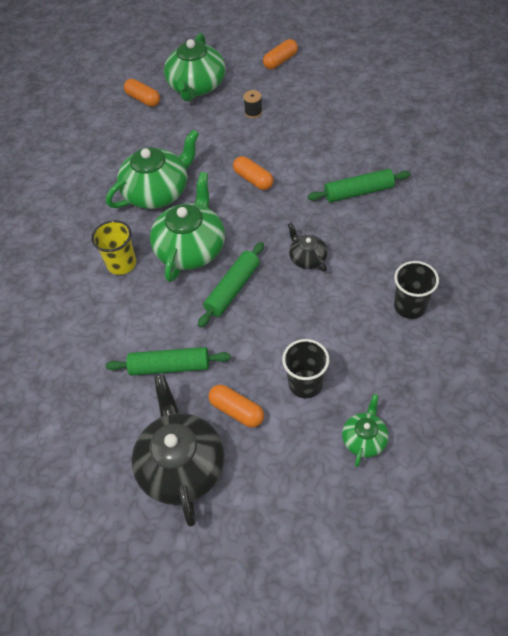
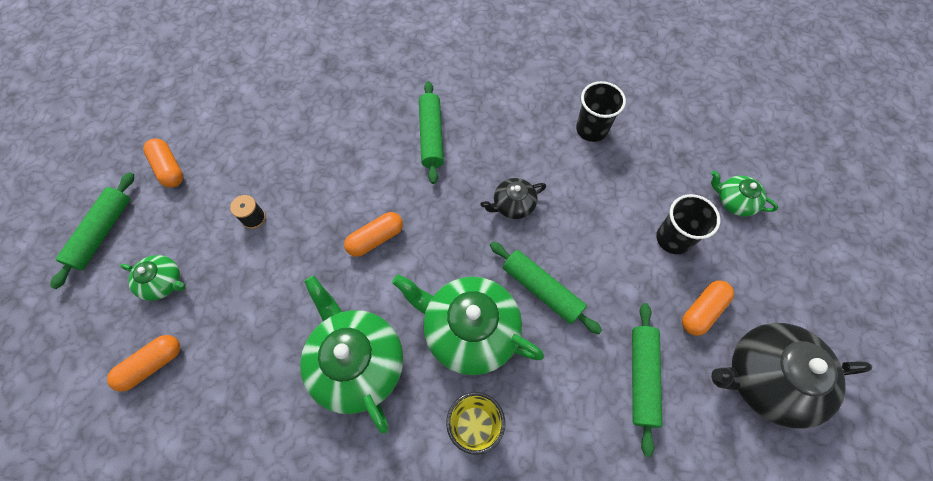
camera: 85 degrees left, 10 degrees up
green teapot [164,33,226,101] -> green teapot [120,255,186,301], size x0.51
none -> green rolling pin [50,172,134,289]

